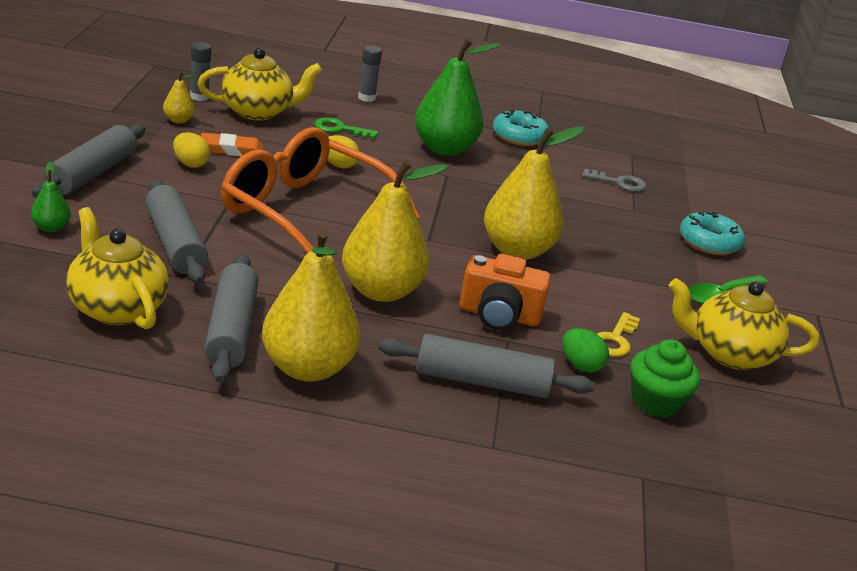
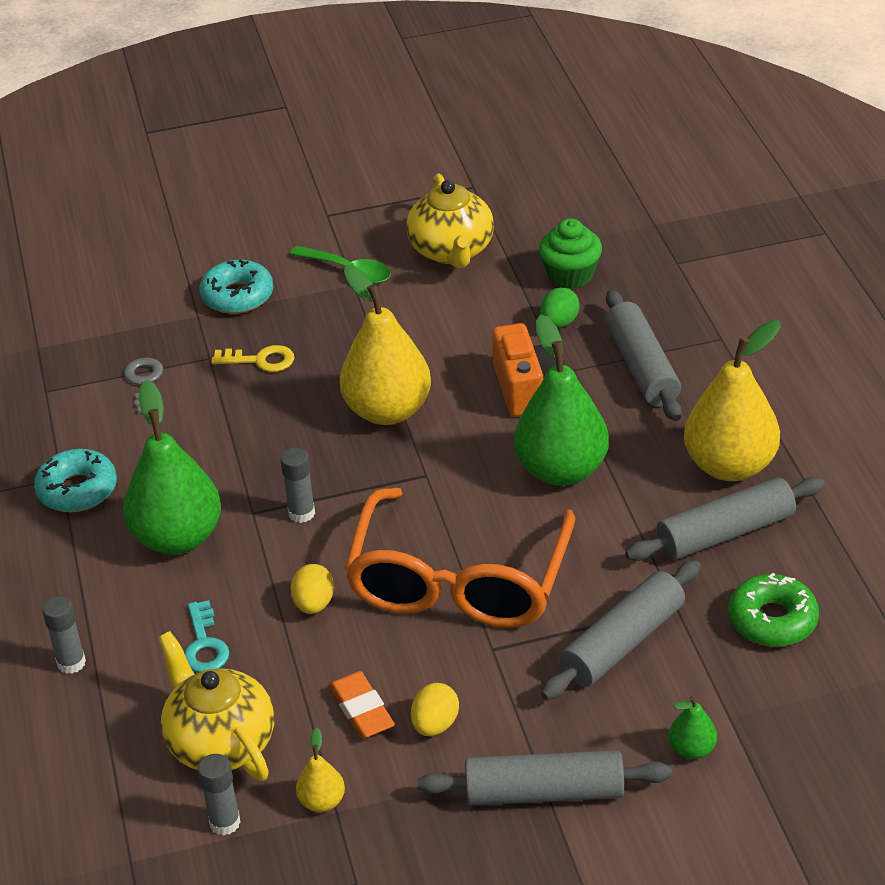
camera: 105 degrees left, 10 degrees up
yellow teapot [66,207,169,329] -> green donut [728,573,819,647]
green key [315,117,379,139] -> turquoise key [184,600,229,672]
yellow pear [342,160,449,302] -> green pear [514,315,609,486]
yellow key [597,312,640,357] -> yellow key moved to [211,345,294,372]
none -> grey glue stick [280,447,315,523]

